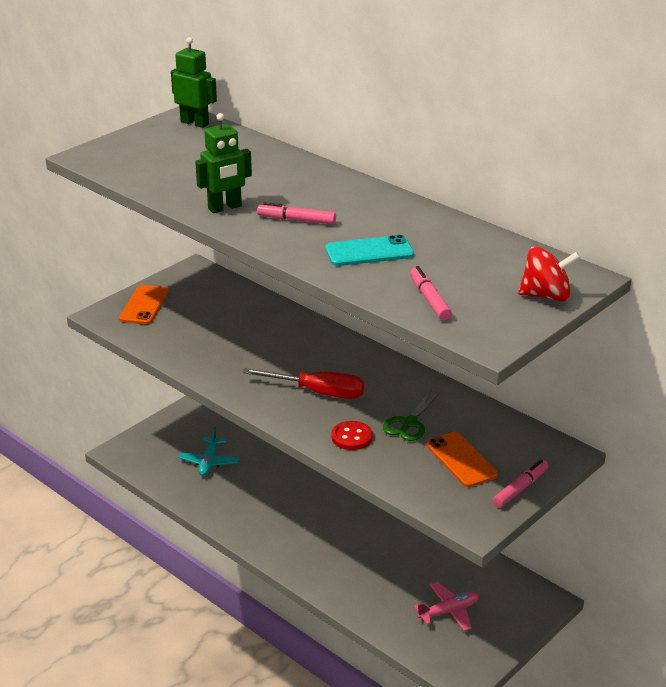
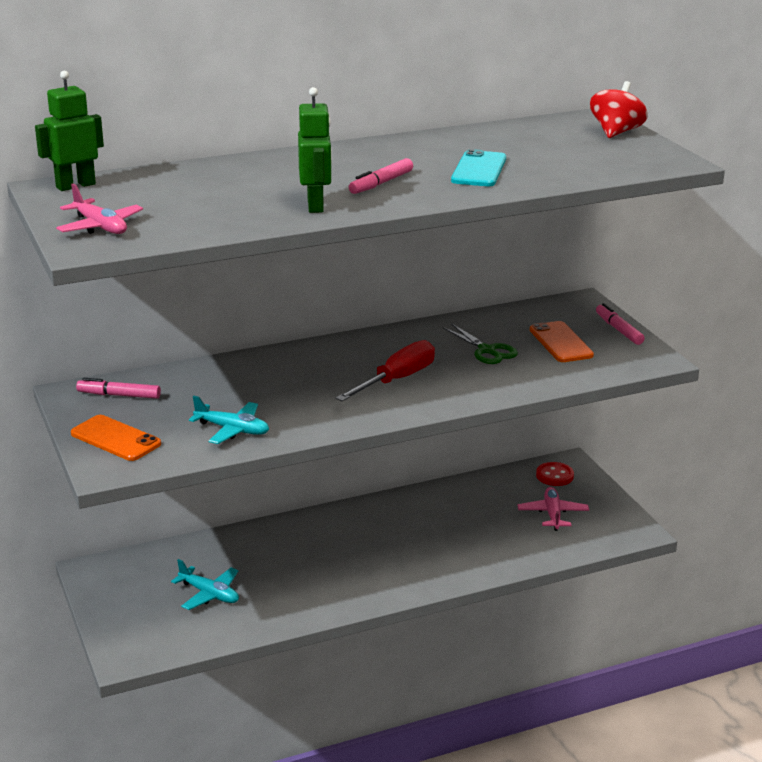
camera: 65 degrees left, 5 degrees down
red button [331,421,372,450] -> red button moved to [536,462,574,486]
pink marker [410,266,452,320] -> pink marker moved to [76,378,161,399]
orange phone [426,432,498,487] -> orange phone turned 75 degrees clockwise [530,321,594,362]
none -> pink plane [56,184,143,234]
none -> turquoise plane [189,396,269,444]

